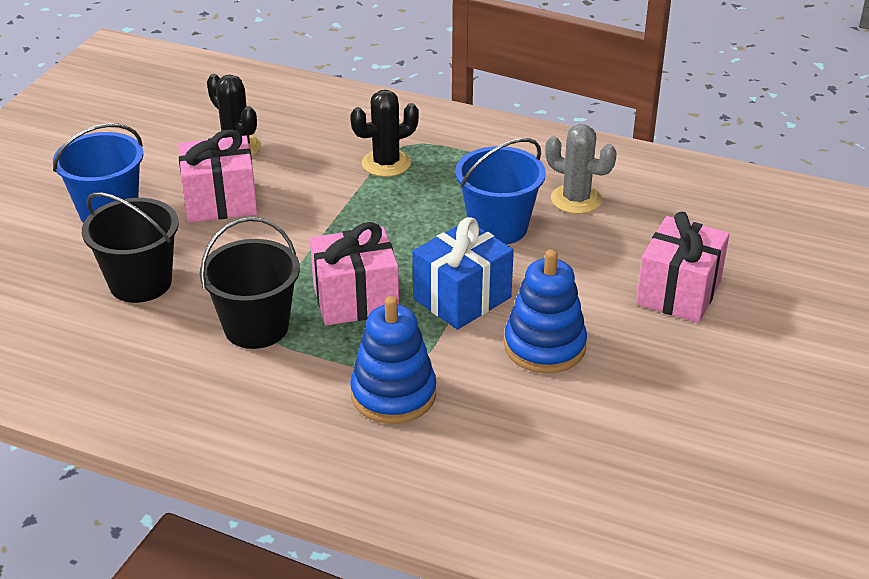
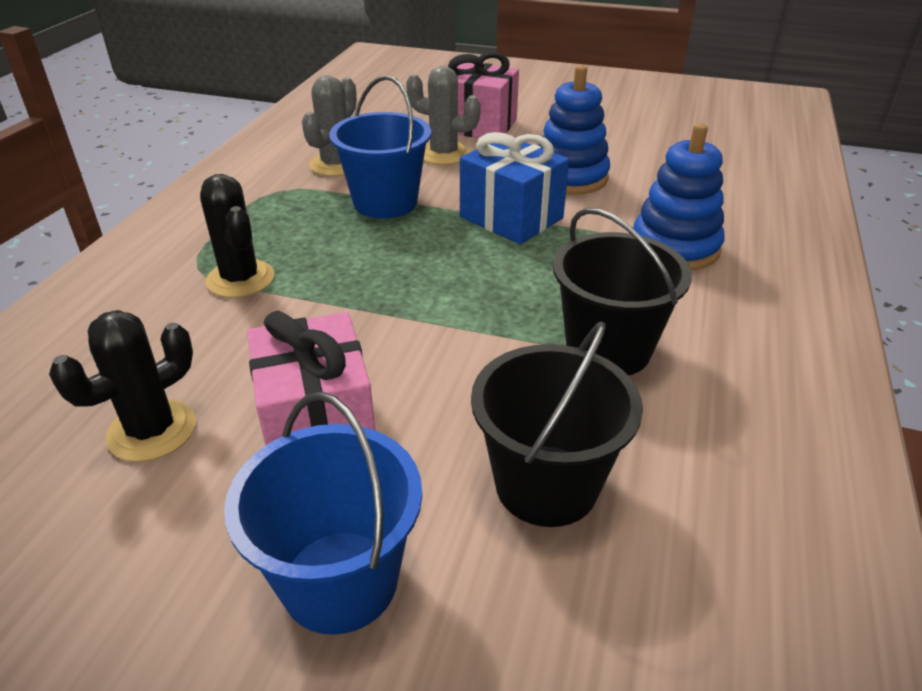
camera: 95 degrees left, 0 degrees up
pink gift [310,222,399,326] -> none
none -> grey cactus [406,66,481,165]

